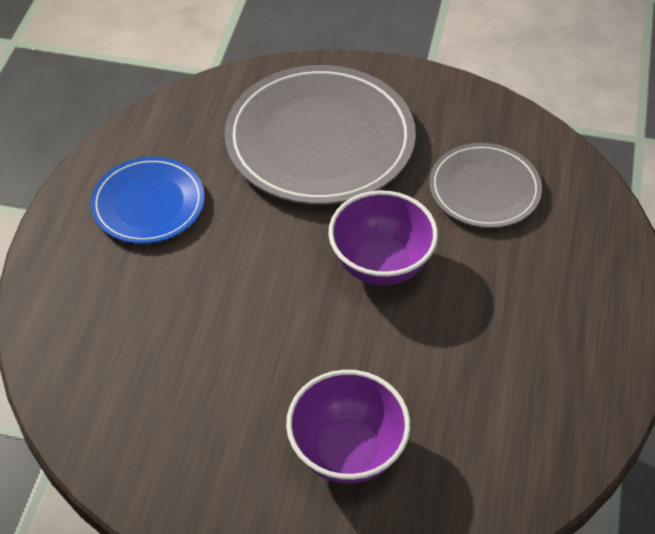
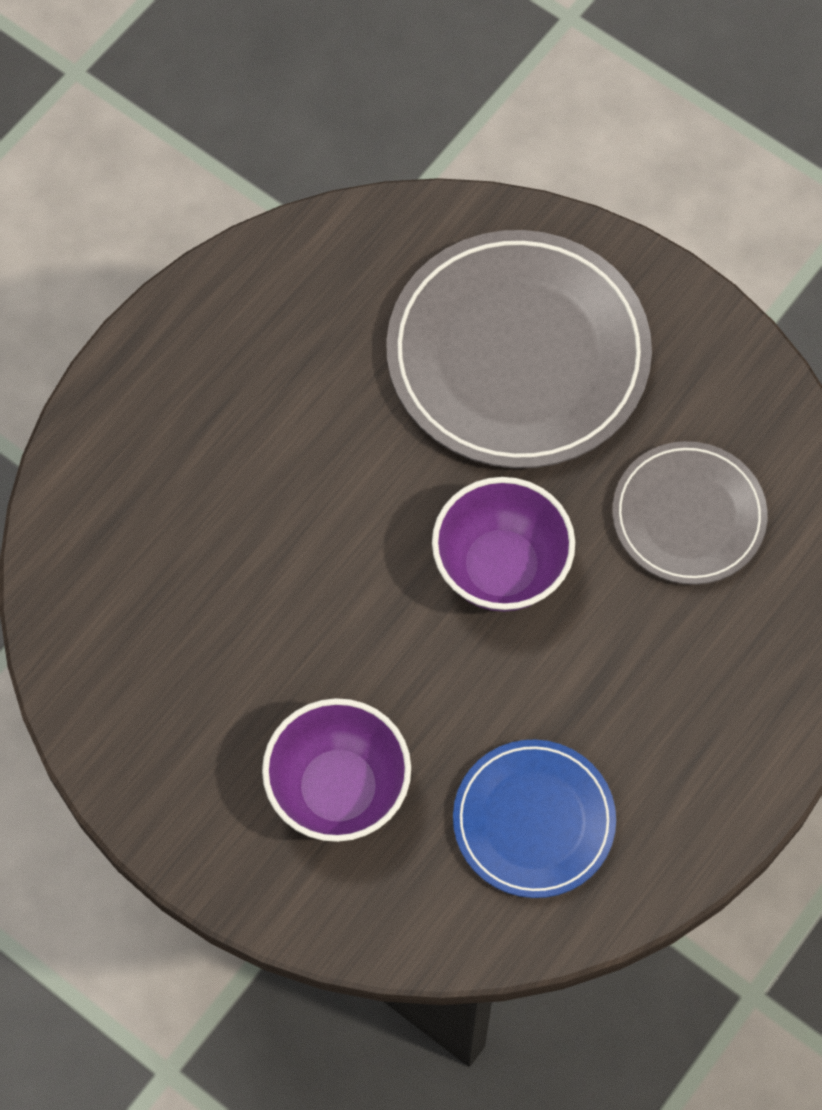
camera: 25 degrees right, 15 degrees up
blue plate [91,157,205,244] -> blue plate moved to [453,740,616,898]

